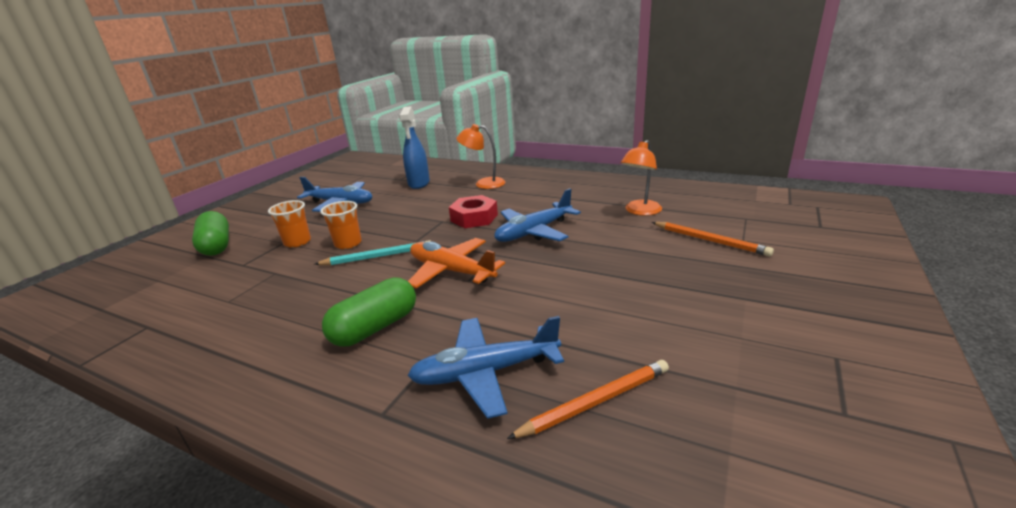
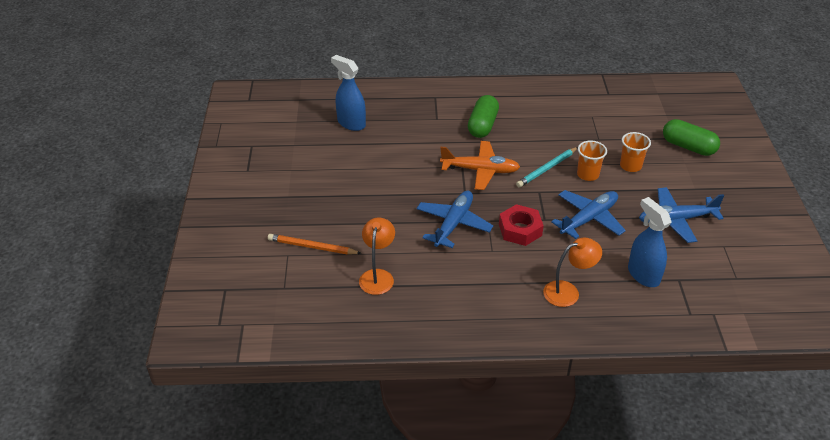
camera: 150 degrees right, 15 degrees up
blue plane [407,316,564,419] -> blue plane moved to [551,190,626,239]
orange pencil [507,360,669,439] -> blue spray bottle [331,55,366,131]

